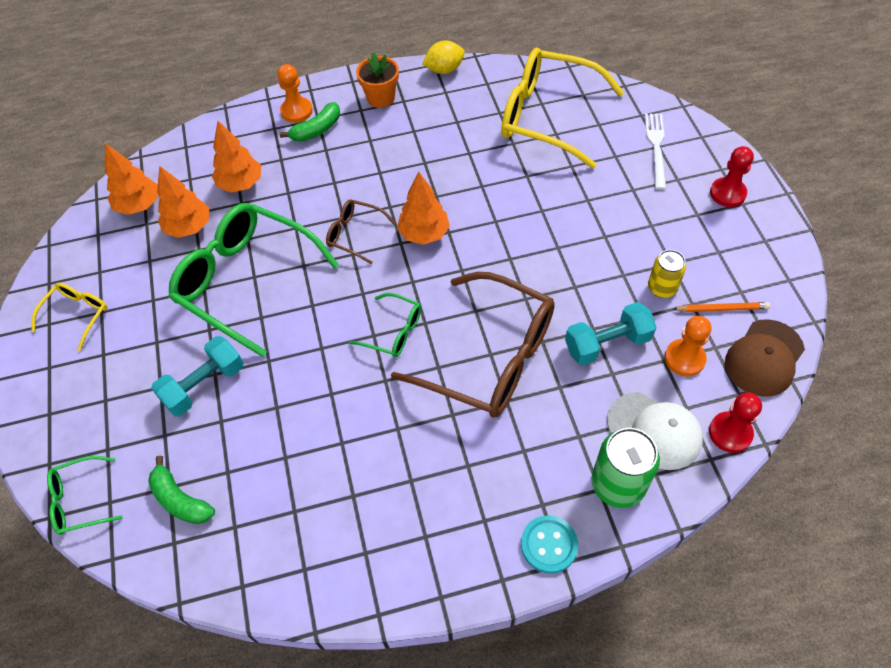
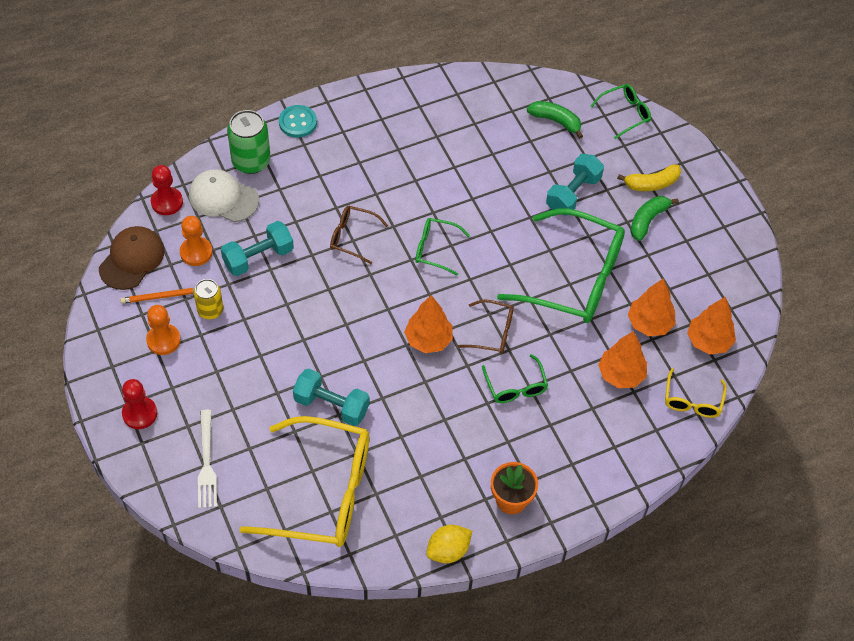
camera: 165 degrees right, 0 degrees up
yellow glasses [31,283,107,351] -> yellow glasses moved to [665,368,727,418]
orange pawn [278,64,313,123] -> orange pawn moved to [146,305,181,355]
green banana [280,102,340,142] -> green banana moved to [631,196,679,241]
brown glasses [391,272,555,418] -> brown glasses [330,206,388,264], size x0.47
none -> turquoise dumbbell [293,369,370,426]
none -> green glasses [482,354,548,403]
none -> yellow banana [617,164,681,191]

